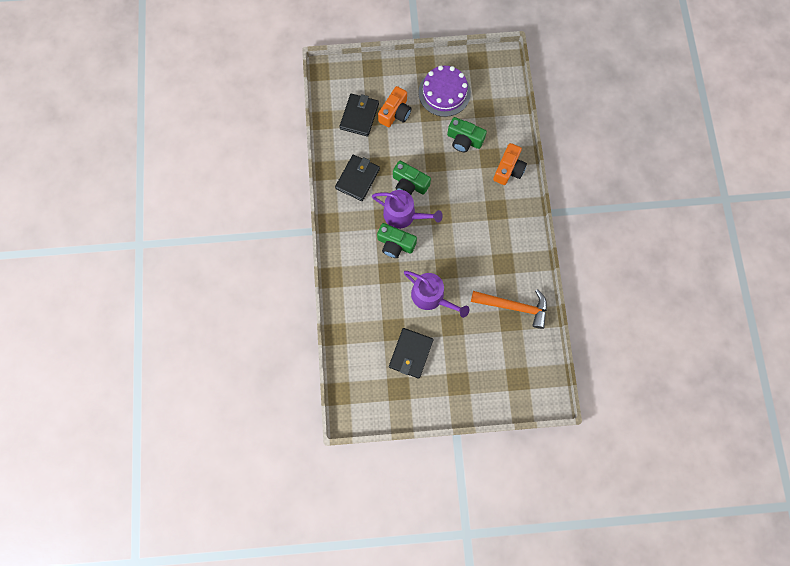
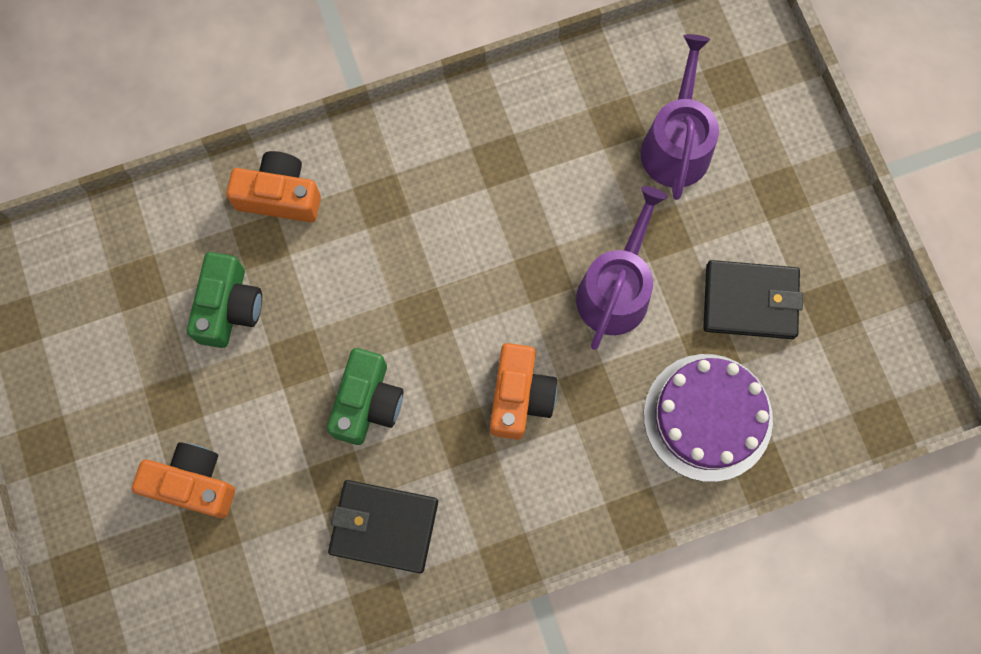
camera: 105 degrees left, 0 degrees up
black wallet [339,94,379,137] -> none
purple watering can [372,190,443,229] -> purple watering can moved to [641,34,719,200]
green camera [377,223,417,258] -> orange camera [490,343,557,440]
purple cake [418,66,471,117] -> purple cake moved to [644,354,773,482]
orange hammer [471,289,547,329] -> none

